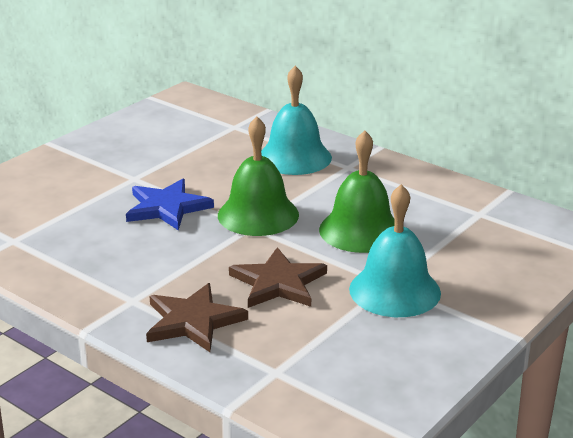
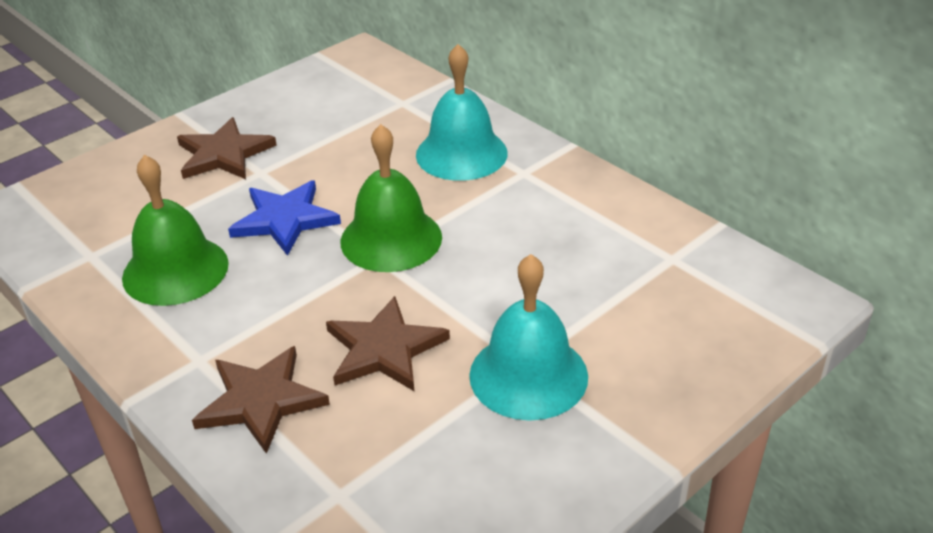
camera: 10 degrees right, 10 degrees up
green bell [319,130,395,253] -> green bell moved to [122,155,229,306]
none -> brown star [177,117,277,179]

